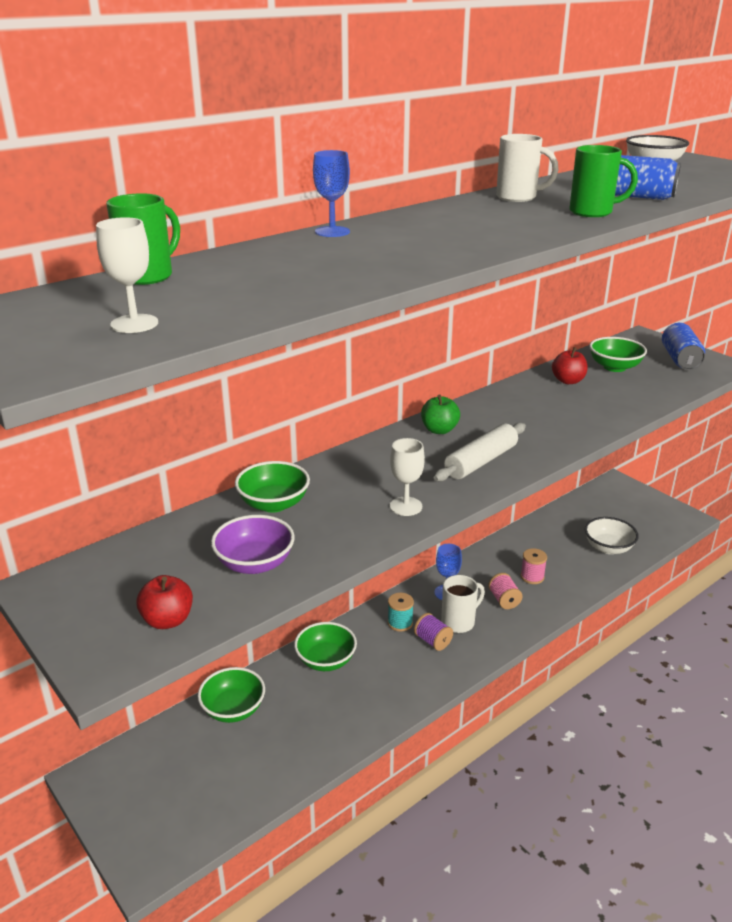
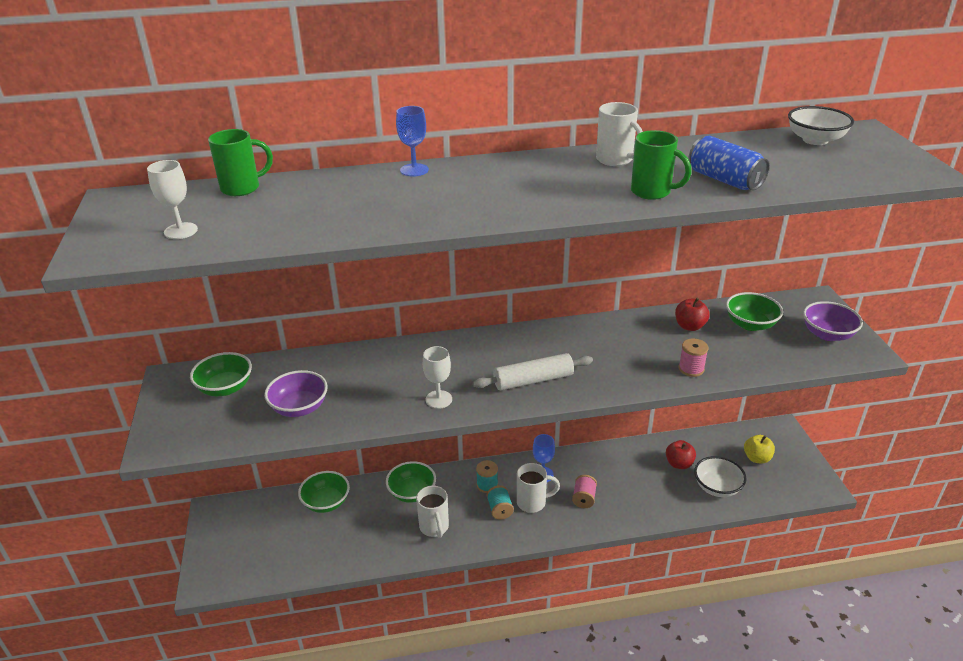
camera: 30 degrees right, 5 degrees up
red apple [136,575,193,629] -> red apple moved to [666,440,696,469]
green bowl [235,461,310,512] -> green bowl moved to [190,352,252,396]
purple spool [414,613,453,651] -> turquoise spool [487,485,514,520]
green apple [421,394,460,434] -> none
pink spool [521,548,547,584] -> pink spool moved to [679,338,709,377]
blue can [662,323,705,370] -> purple bowl [803,301,863,341]
none -> white mug [416,486,449,538]
none -> yellow apple [744,435,775,463]

